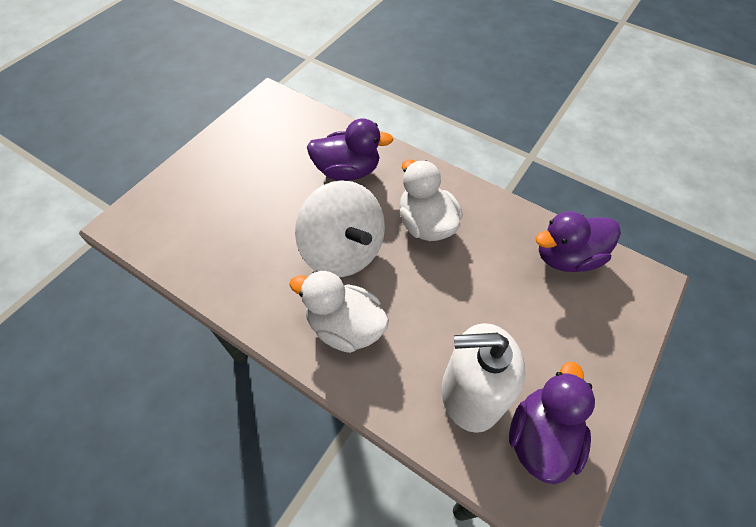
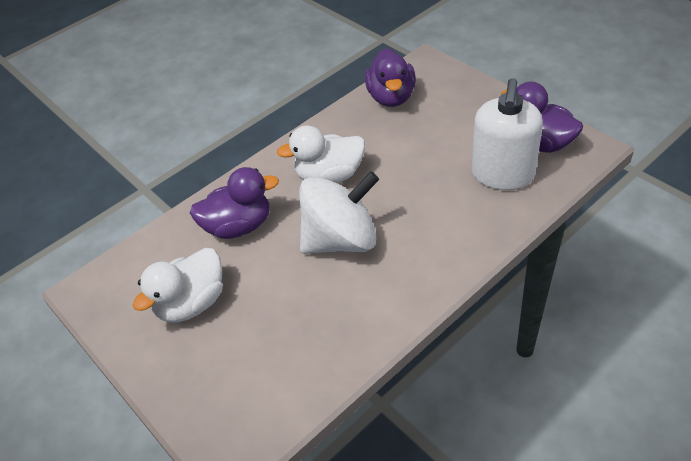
camera: 70 degrees left, 10 degrees down
white duck [289,270,389,353] -> white duck moved to [133,248,223,322]
purple duck [307,118,393,181] -> purple duck turned 60 degrees clockwise [190,167,279,239]

